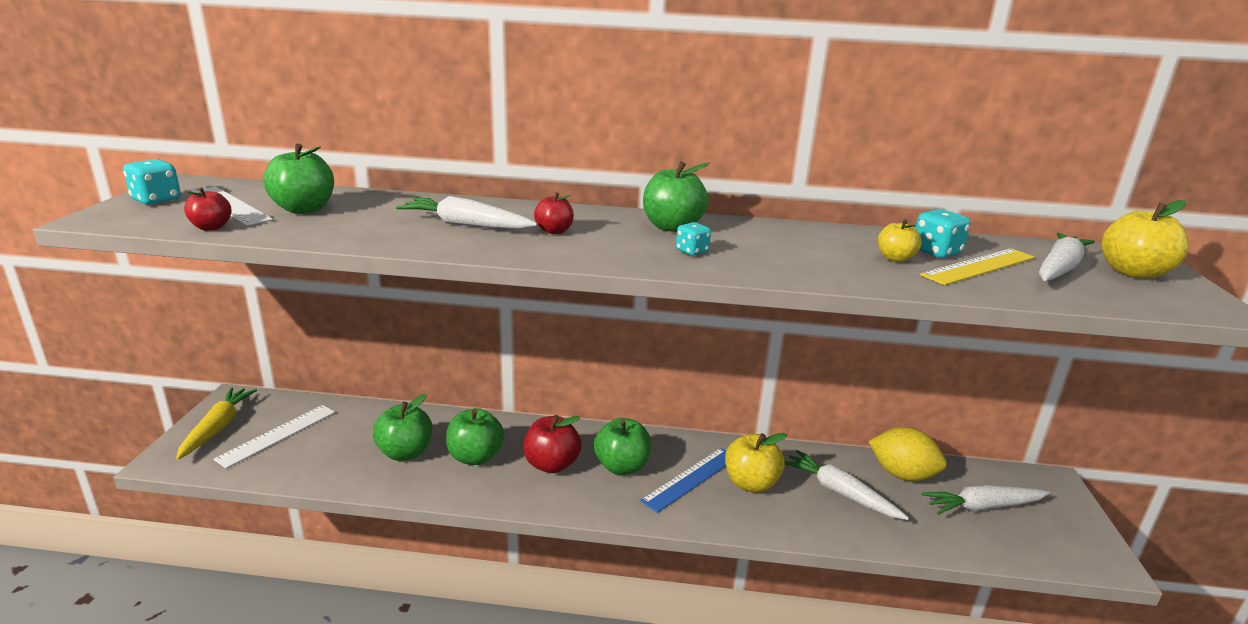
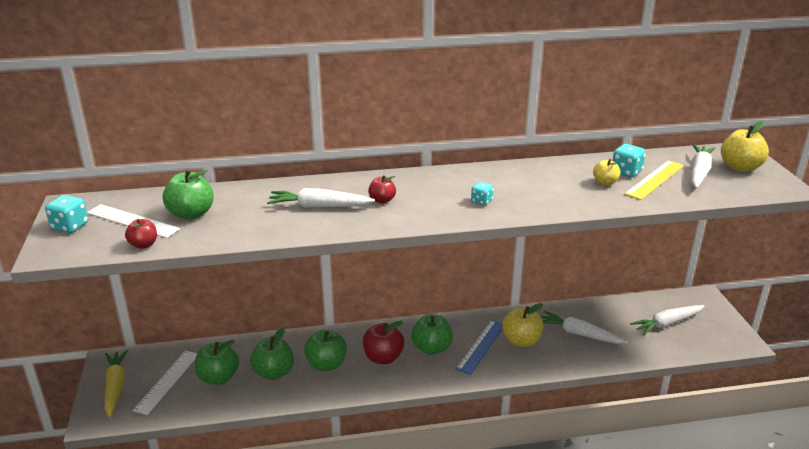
camera: 15 degrees left, 5 degrees up
green apple [643,161,710,232] -> green apple moved to [195,340,239,385]
yellow lemon [868,427,947,481] -> none

